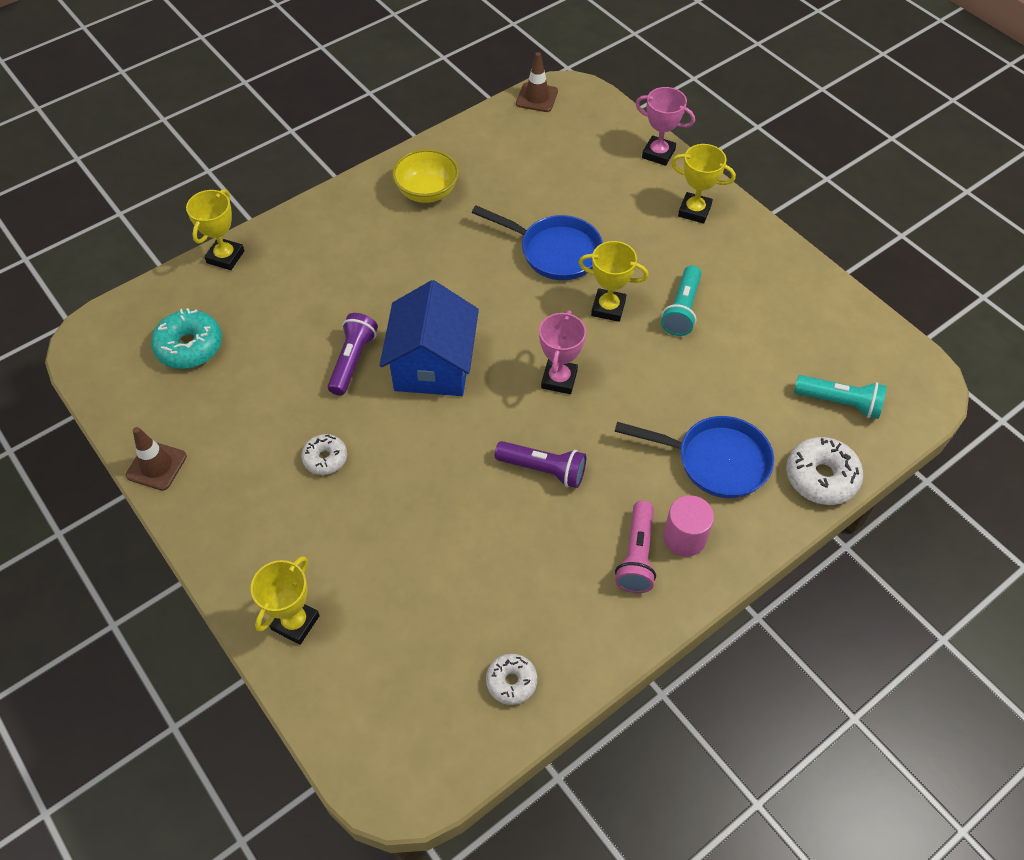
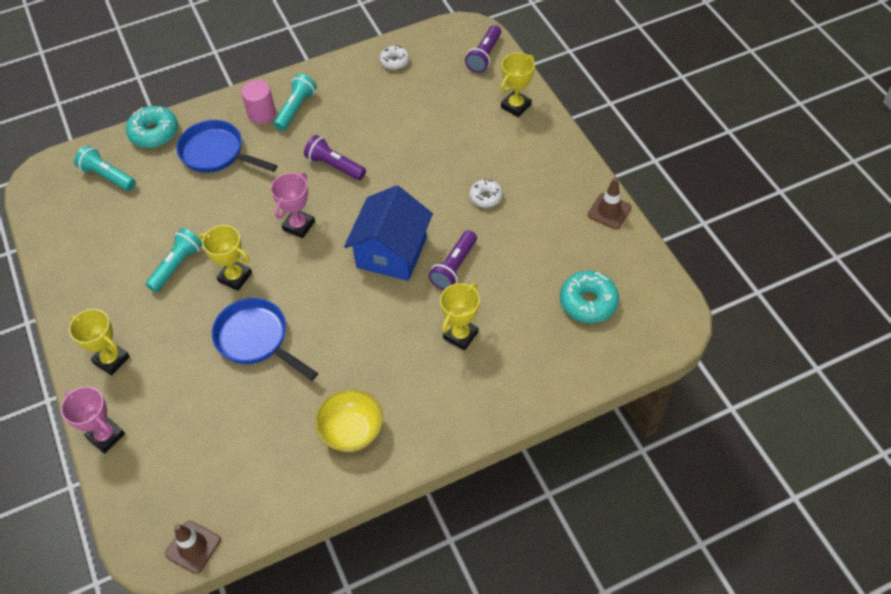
camera: 165 degrees left, 0 degrees up
yellow trophy [186,189,244,270] -> yellow trophy moved to [440,283,480,351]
pink flashlight [615,500,656,593] -> turquoise flashlight [274,74,317,131]
white donut [786,437,863,505] -> turquoise donut [126,106,178,148]
none -> purple flashlight [465,25,501,73]

